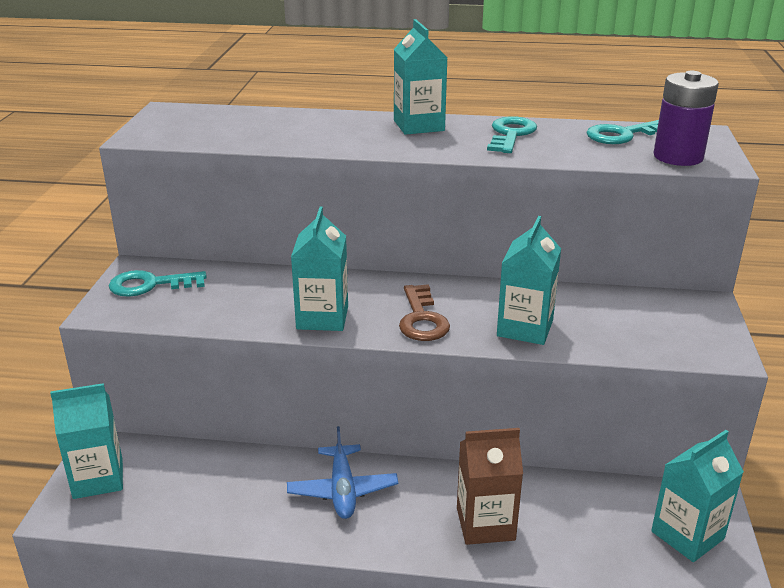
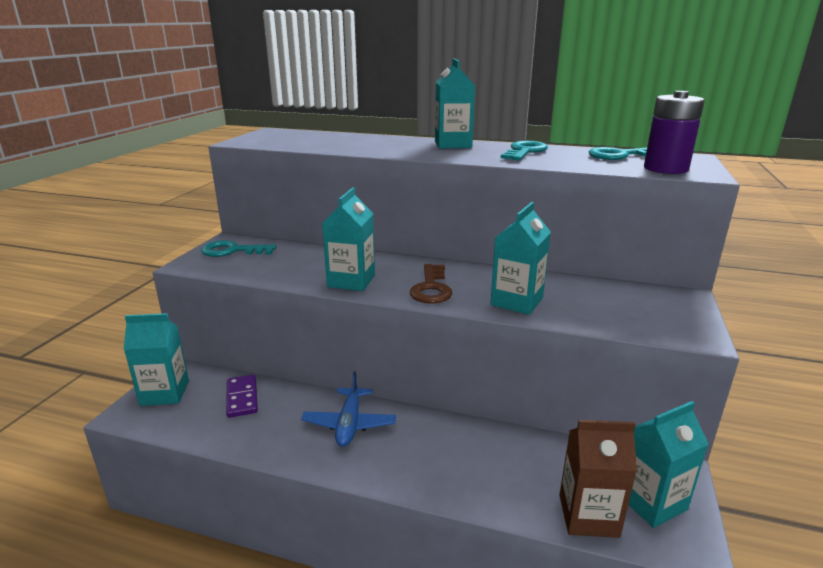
camera: 10 degrees right, 5 degrees down
brown carton [457,428,523,545] -> brown carton moved to [559,420,637,538]
none -> purple domino [226,375,258,418]

